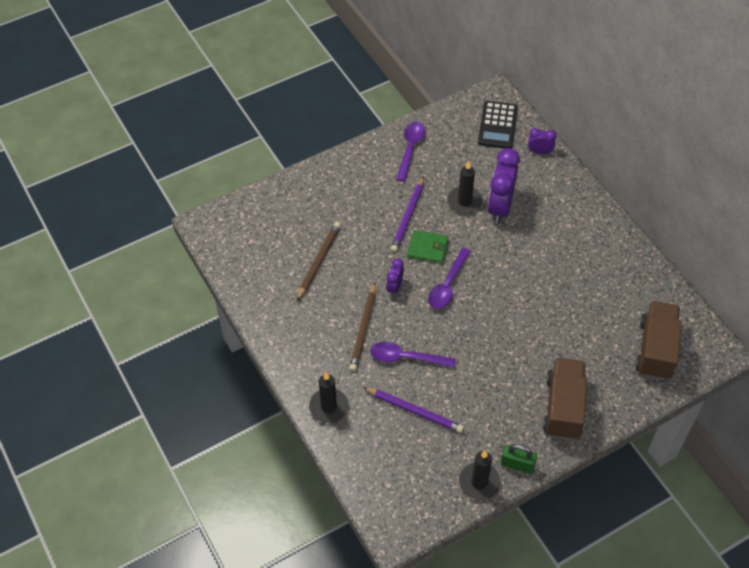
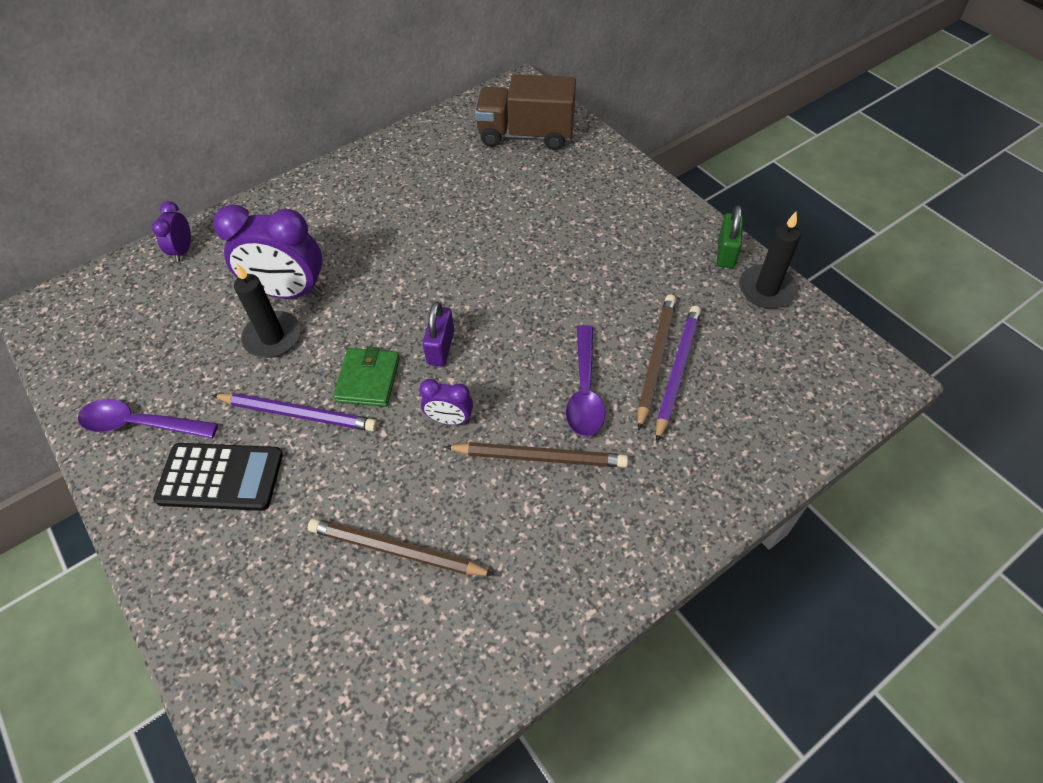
camera: 95 degrees left, 0 degrees up
black candle [309,372,349,423] -> none
purple spoon [428,248,471,309] -> purple padlock [423,301,454,366]
black calculator [478,101,518,149] -> black calculator moved to [153,443,283,511]
brown truck [543,357,587,440] -> none
none -> brown pencil [638,295,676,431]

